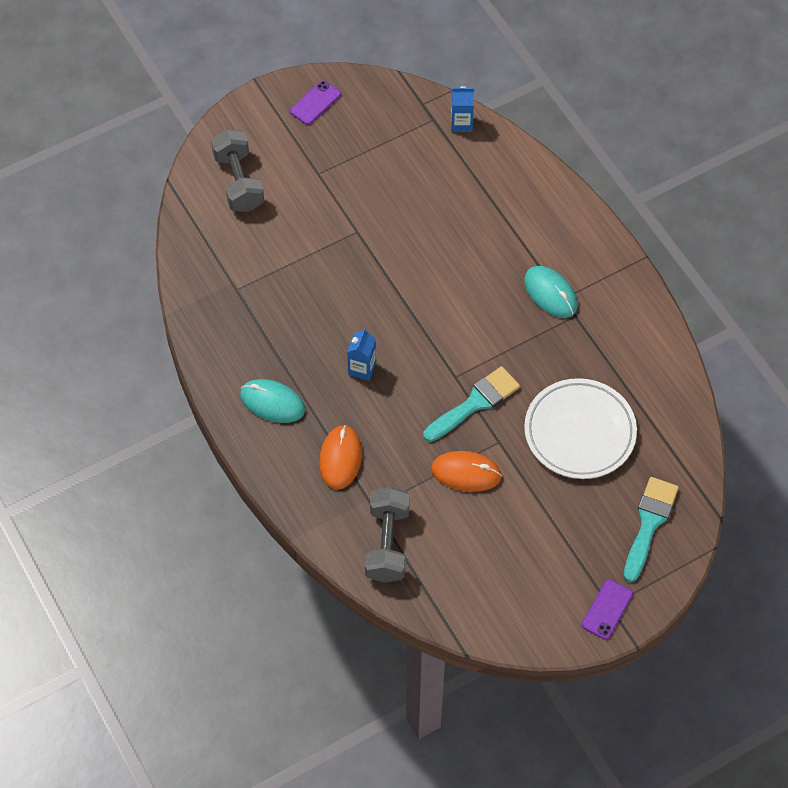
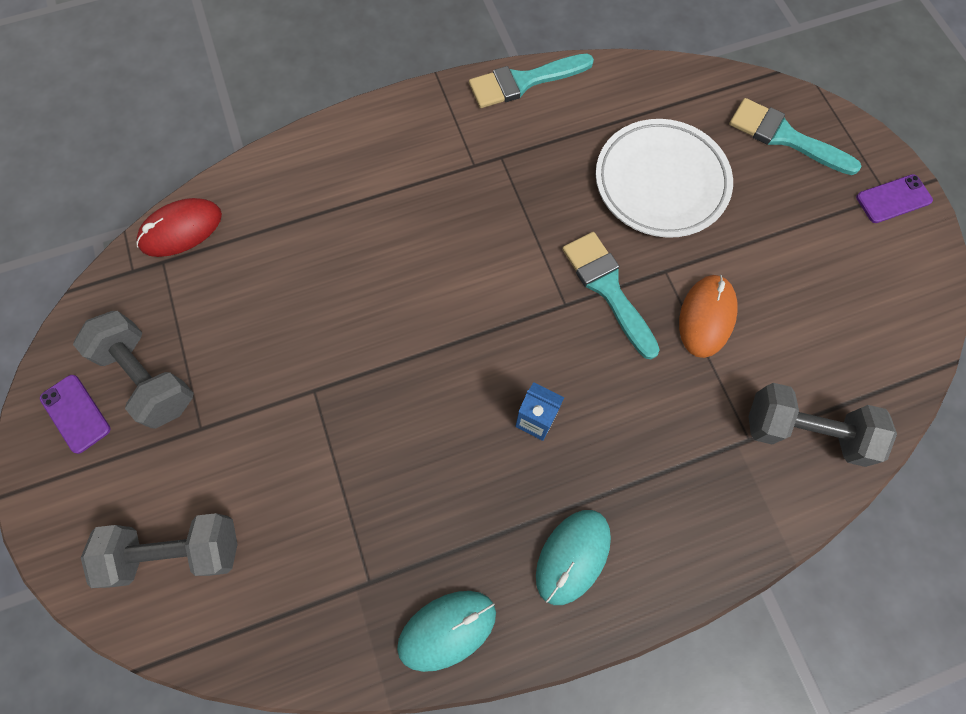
camera: 80 degrees left, 10 degrees up
orange mouse [319,425,362,490] -> none
blue carton [451,86,474,132] -> red mouse [136,198,222,257]
turquoise mouse [524,266,578,318] -> turquoise mouse moved to [397,591,496,672]
purple phone [581,579,633,640] -> purple phone turned 60 degrees counterclockwise [856,174,933,223]
none -> grey dumbbell [73,311,194,429]
none -> turquoise brush [469,54,594,108]

